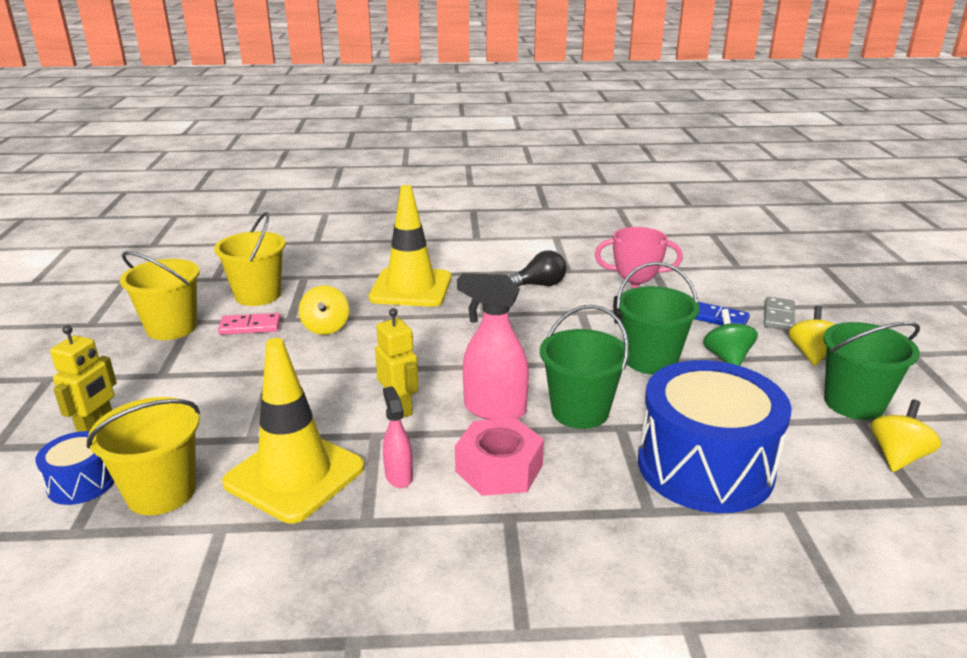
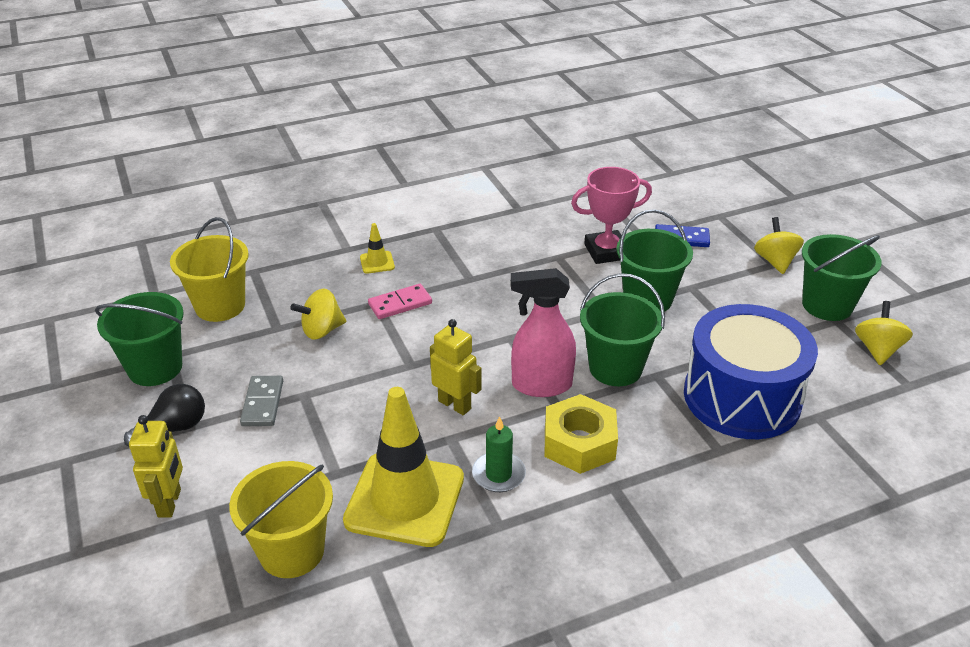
camera: 20 degrees left, 10 degrees up
blue drum [35,431,114,505] -> none
yellow bucket [120,251,200,340] -> green bucket [95,292,184,386]
pink domino [218,313,281,335] -> pink domino moved to [368,284,432,319]
yellow spinning top [299,285,349,335] -> yellow spinning top turned 90 degrees clockwise [290,289,346,340]
yellow traffic cone [369,185,451,307] -> yellow traffic cone [360,223,395,274], size x0.41
pink spray bottle [383,386,413,488] -> green candle [472,416,526,492]
pink nut [455,418,544,496] -> yellow nut [545,394,618,474]
black light bulb [509,250,566,287] -> black light bulb moved to [124,384,205,447]
green spinning top [703,309,758,366] -> none
grey domino [764,297,795,330] -> grey domino moved to [240,376,283,426]

